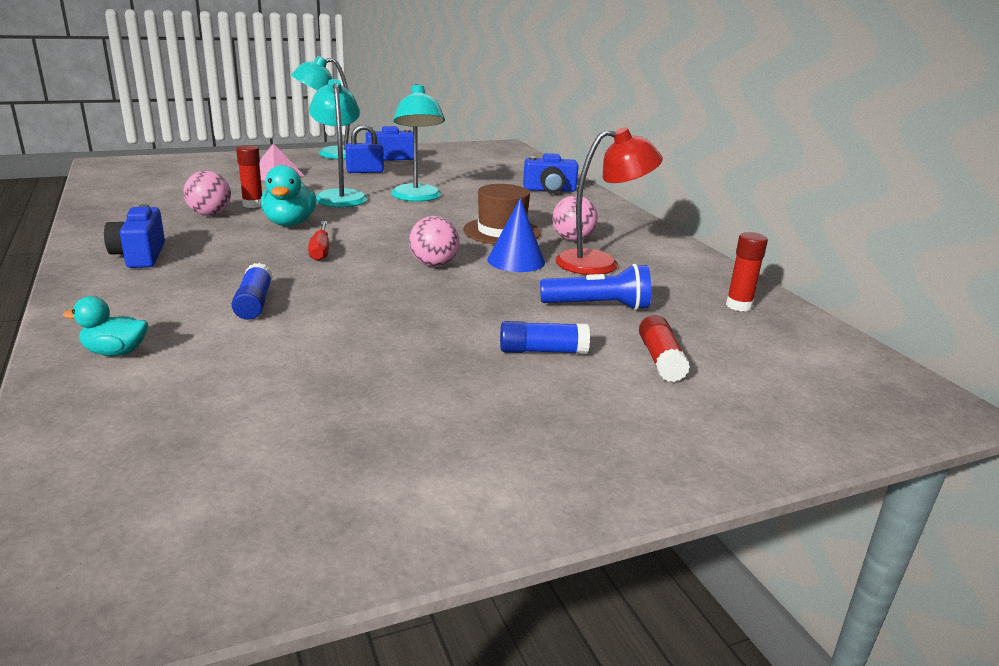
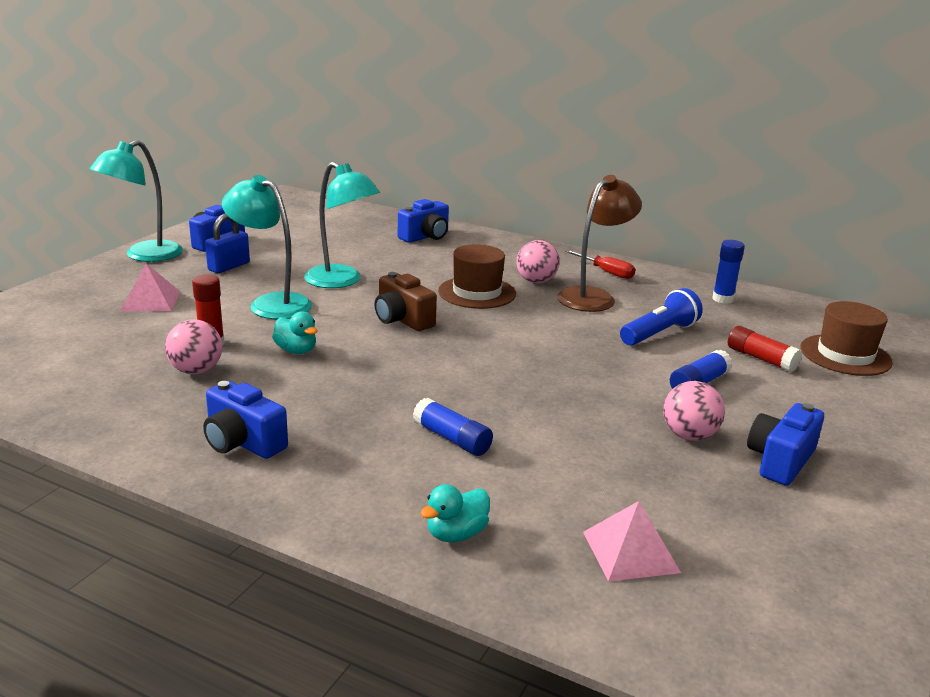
camera: 40 degrees left, 0 degrees up
turquoise duck [261,165,316,226] -> turquoise duck [272,311,317,354], size x0.64
red screwdriver [308,221,329,261] -> red screwdriver moved to [565,250,635,279]
pink ball [409,216,459,267] -> pink ball moved to [663,381,725,441]
blue cone [487,198,545,272] -> none
red lamp [555,127,663,275] -> brown lamp [557,175,642,312]
red glue stick [726,232,768,311] -> blue glue stick [712,240,745,304]
none -> brown camera [374,272,437,331]
none -> pink pyramid [583,501,681,582]
none -> blue camera [747,403,824,486]
none -> brown hat [800,301,893,376]

